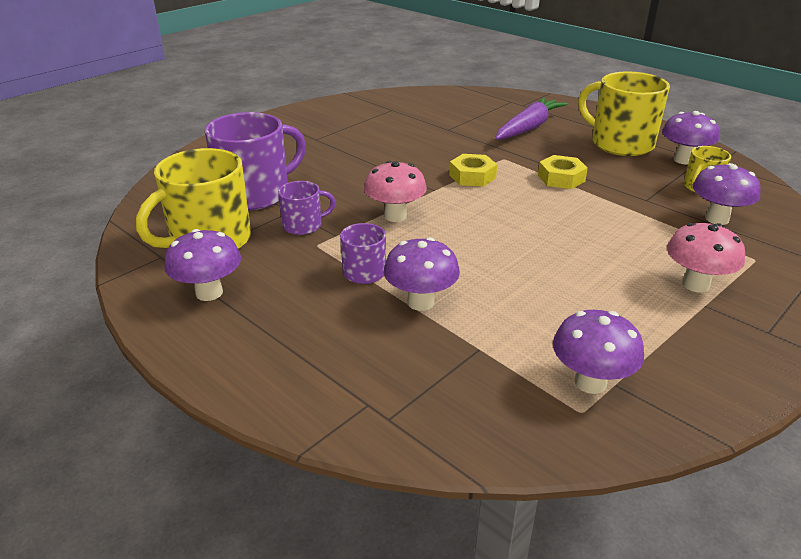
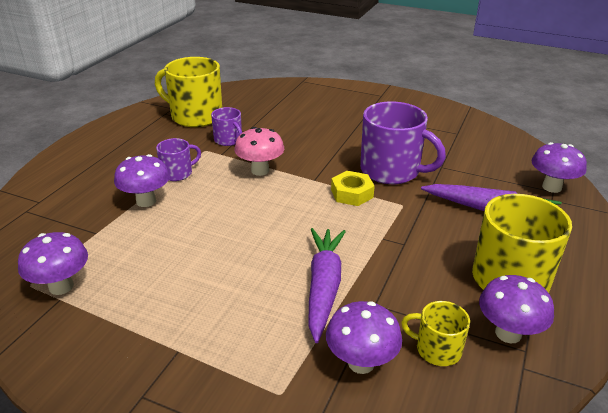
camera: 70 degrees right, 0 degrees up
purple mushroom [164,229,241,301] -> purple mushroom moved to [532,142,587,193]
purple mug [204,112,306,210] -> purple mug moved to [360,101,446,184]
yellow nut [538,155,588,189] -> none
pink mushroom [667,223,745,293] -> none
none -> purple carrot [309,228,346,343]

